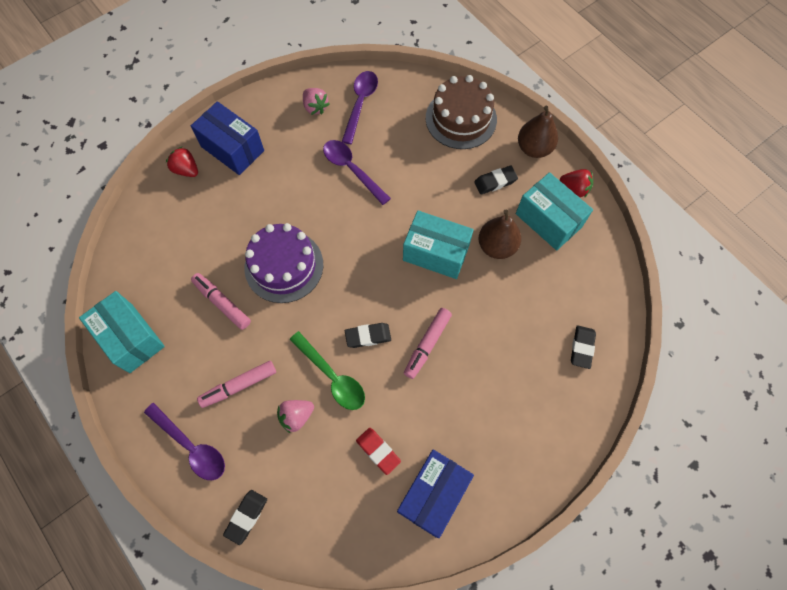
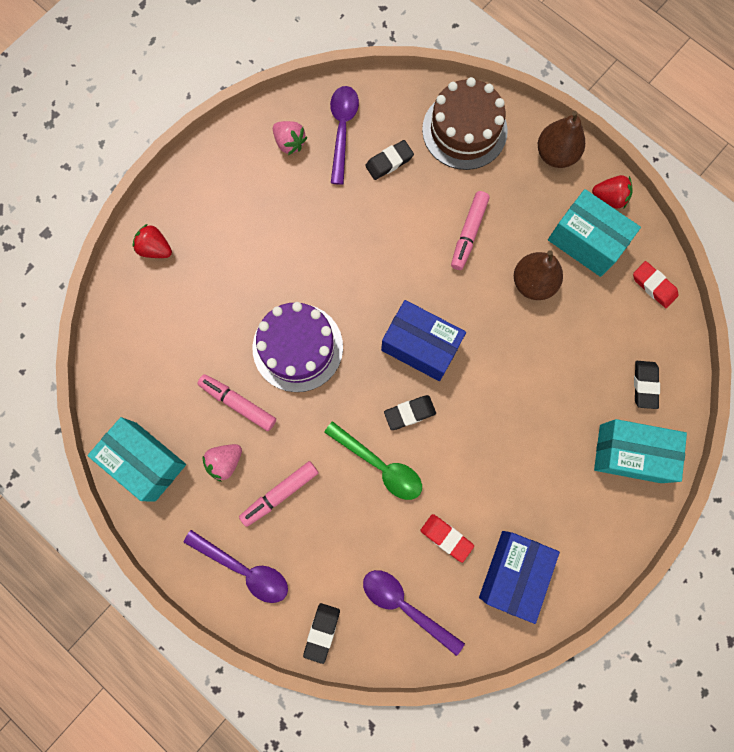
camera: 10 degrees left, 10 degrees up
blue box [191,101,264,175] -> blue box moved to [381,300,466,381]
pink strawberry [277,400,314,433] -> pink strawberry moved to [203,444,242,482]
purple spoon [323,140,391,205] -> purple spoon moved to [363,570,465,656]
turquoise box [403,210,474,279] -> turquoise box moved to [594,419,687,483]
pink marker [404,308,452,379] -> pink marker moved to [451,191,490,270]
black eraser [474,166,518,194] -> black eraser moved to [365,140,414,180]
none -> red eraser [633,261,679,308]

